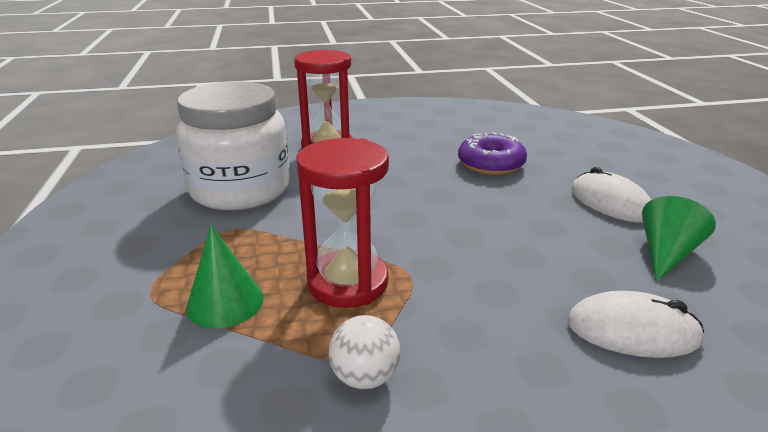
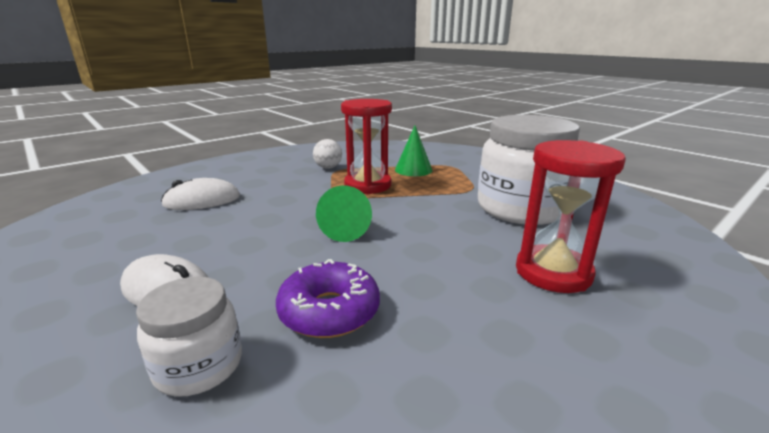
camera: 150 degrees right, 5 degrees down
green cone [642,196,716,282] -> green cone moved to [316,185,372,242]
none -> white jar [136,277,242,397]

